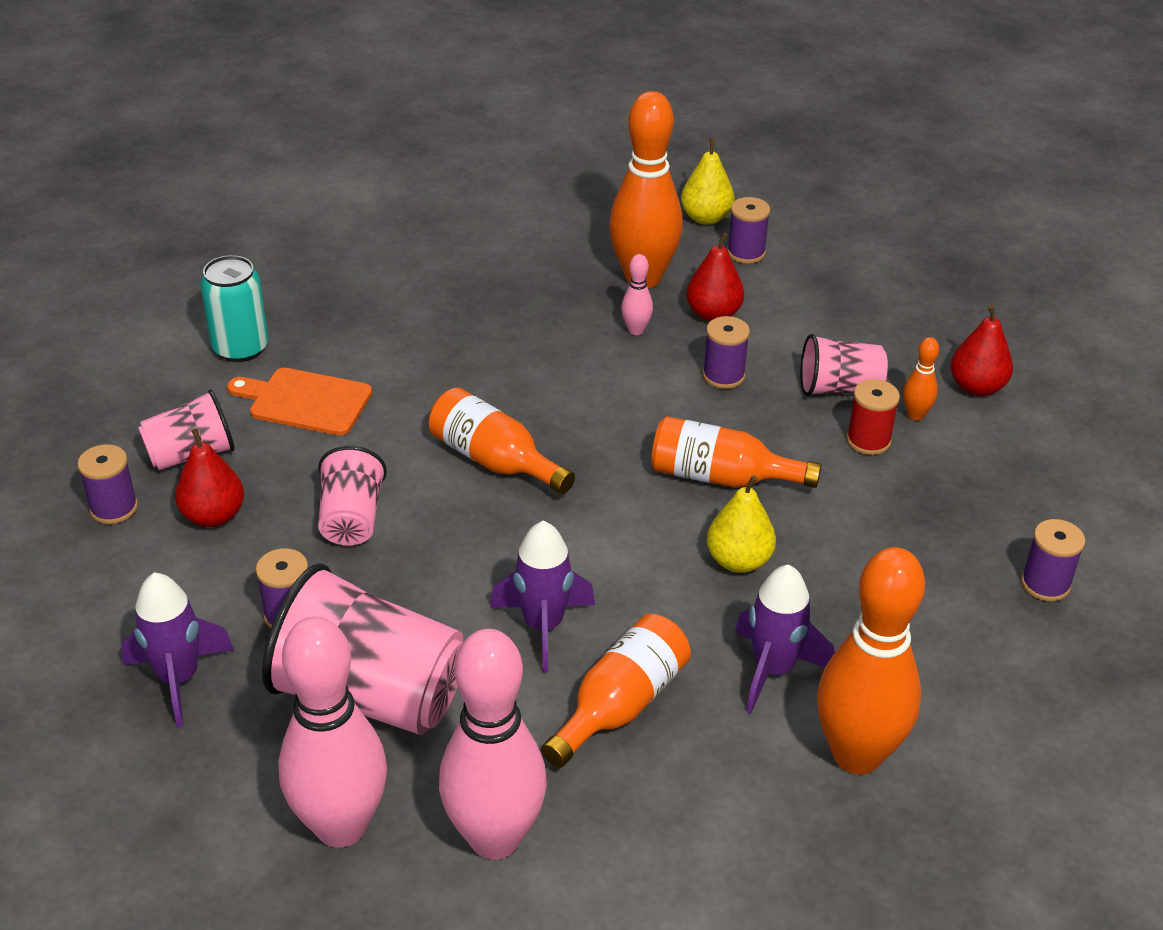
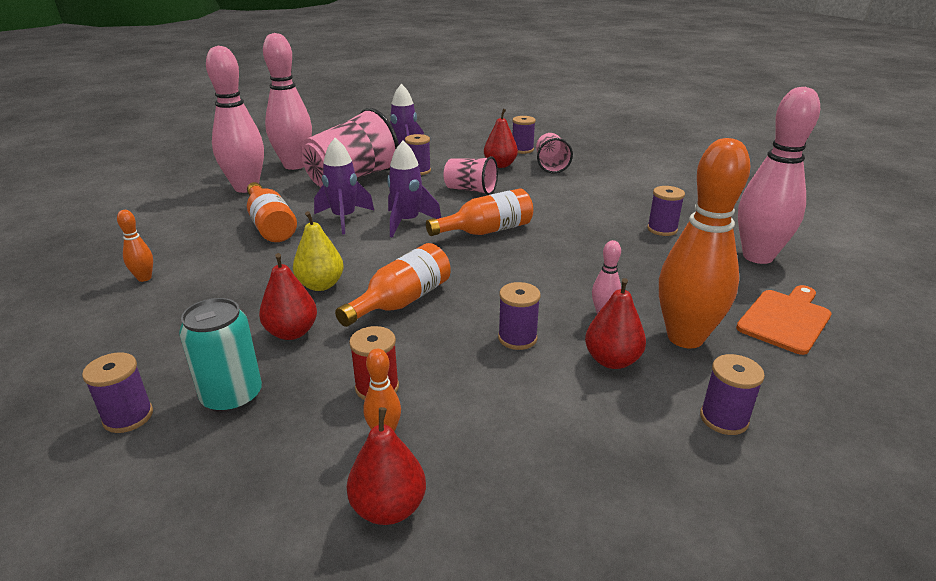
camera: 115 degrees right, 10 degrees down
turquoise can [200,255,269,362] -> turquoise can moved to [179,298,262,413]
orange cutting board [227,368,372,436] -> orange cutting board moved to [736,285,831,355]
yellow pear [681,138,735,225] -> none
purple rocket [735,564,834,713] -> purple rocket moved to [387,141,441,238]
pink cup [800,334,888,396] -> none
orange bowling pin [817,547,925,774] -> orange bowling pin [117,210,153,282], size x0.42
none -> red pear [259,253,317,340]
none -> purple spool [647,186,685,236]
none -> pink bowling pin [738,87,820,264]

